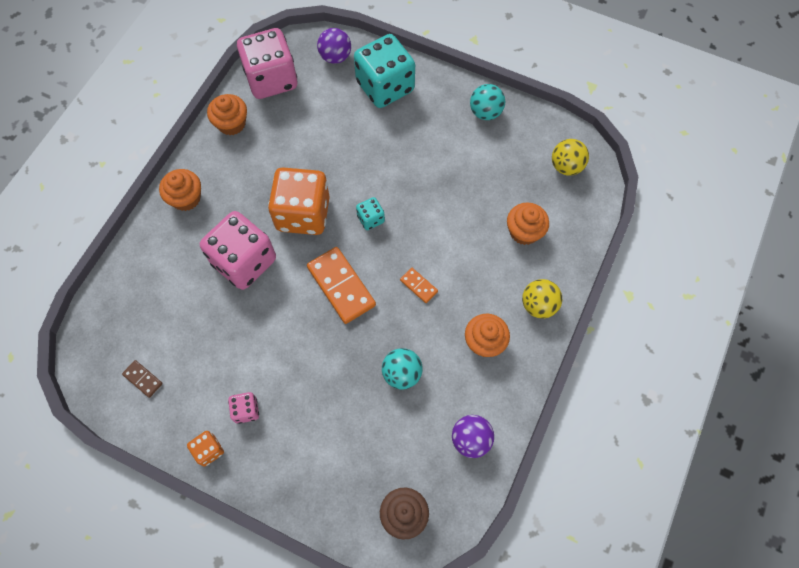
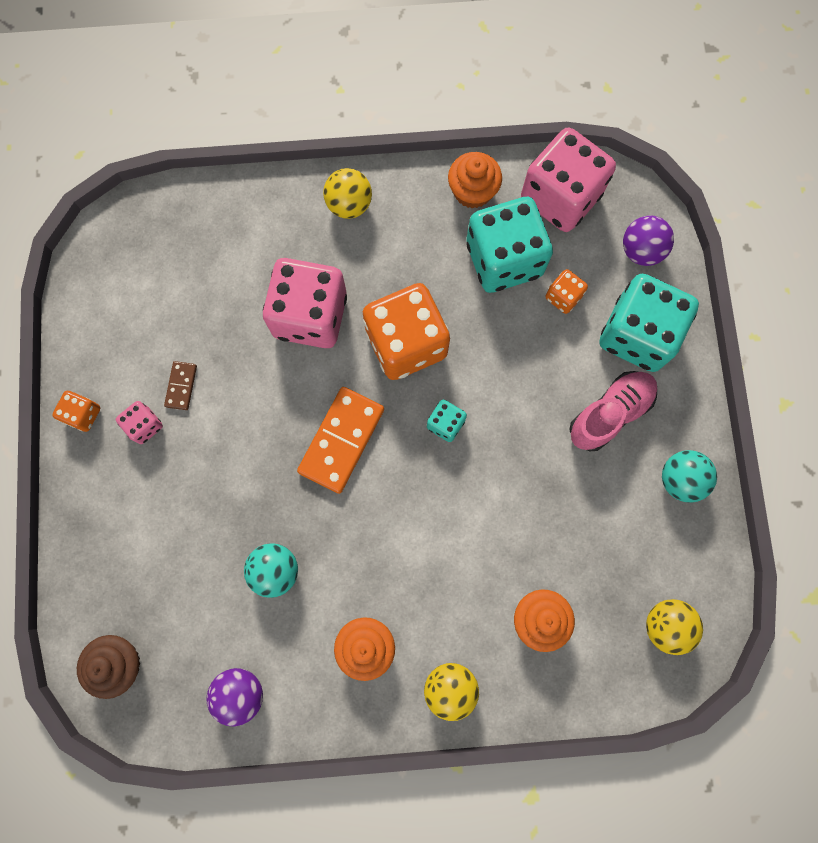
camera: 60 degrees right, 10 degrees up
brown domino [122,360,163,398] -> brown domino moved to [164,361,197,410]
orange cupcake [159,169,201,211] -> yellow ball [323,168,372,219]
orange domino [400,268,438,303] -> none
none -> turquoise dice [466,197,553,293]
none -> orange dice [545,269,588,314]
none -> pink shoe [569,371,657,451]

